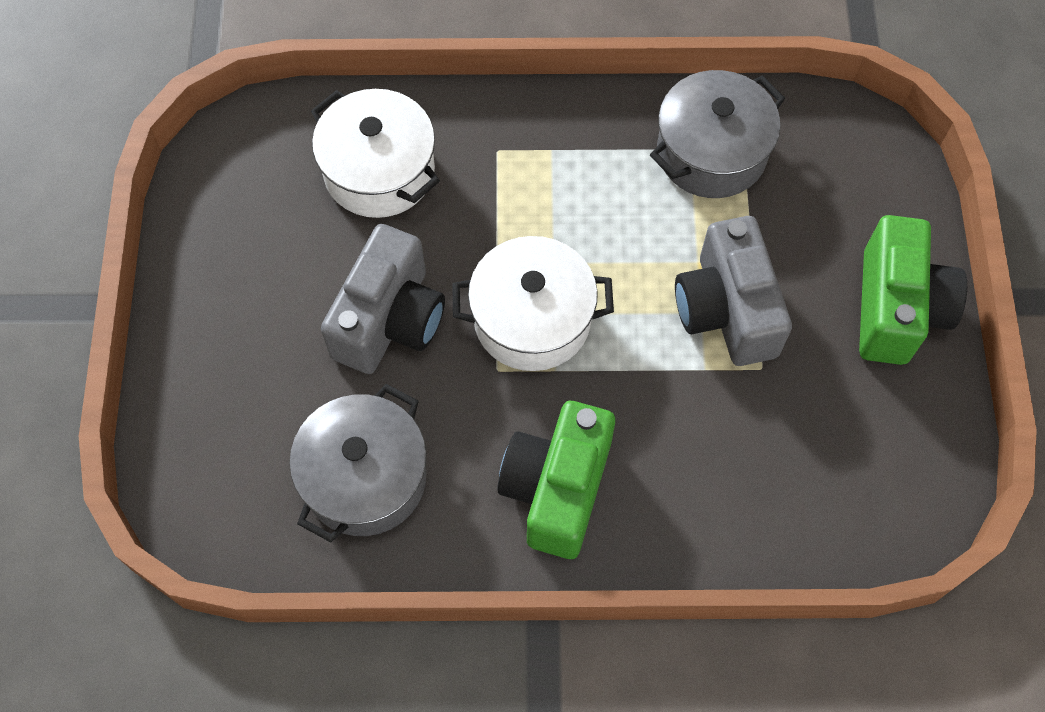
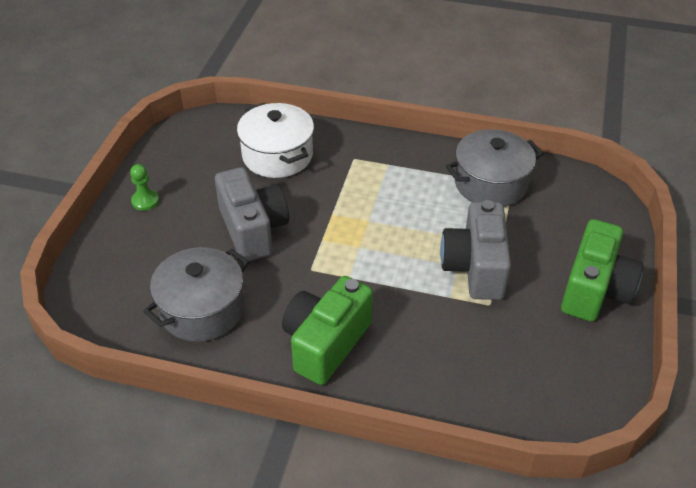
camera: 15 degrees right, 20 degrees down
grey camera [321,224,445,374] -> grey camera turned 60 degrees counterclockwise [215,167,289,261]
white pot [452,236,614,371] -> none
none -> green pawn [130,164,159,211]

